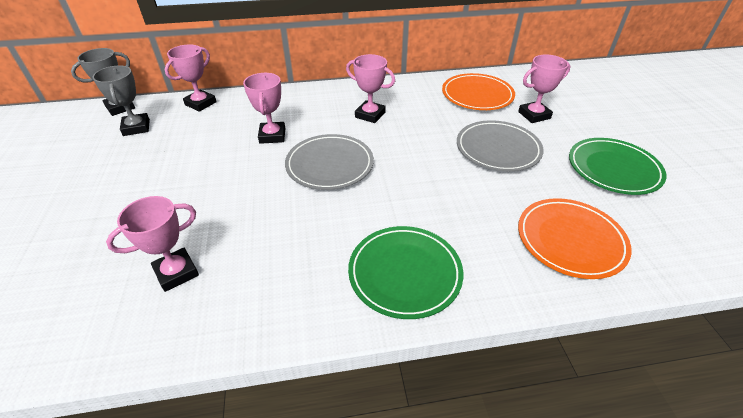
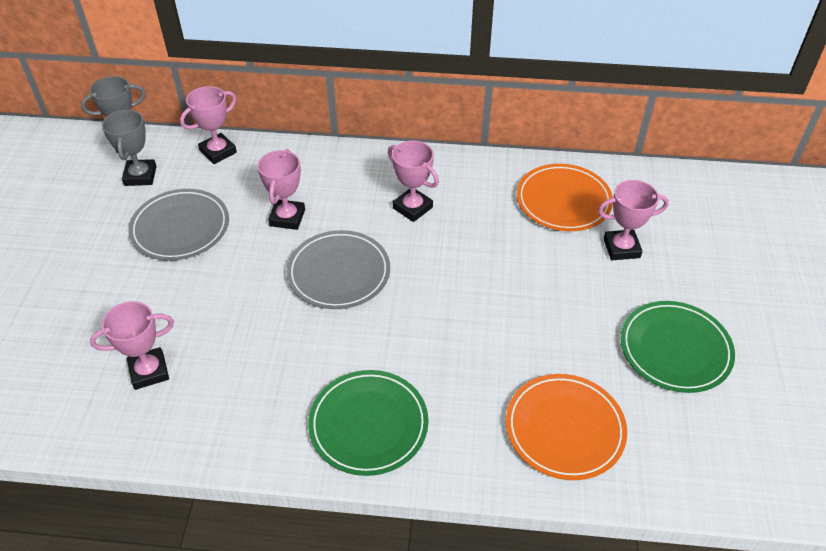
camera: 15 degrees right, 5 degrees up
grey plate [457,120,544,172] -> grey plate moved to [128,189,229,261]

